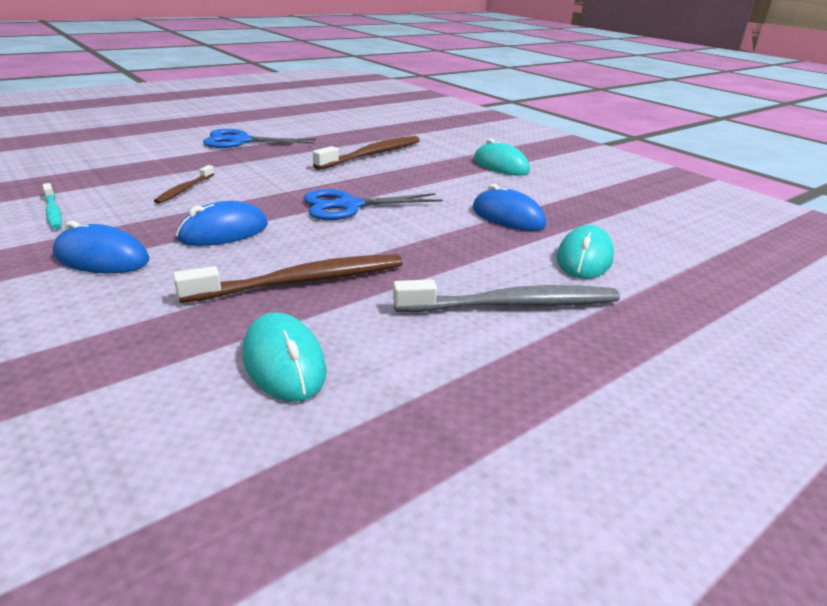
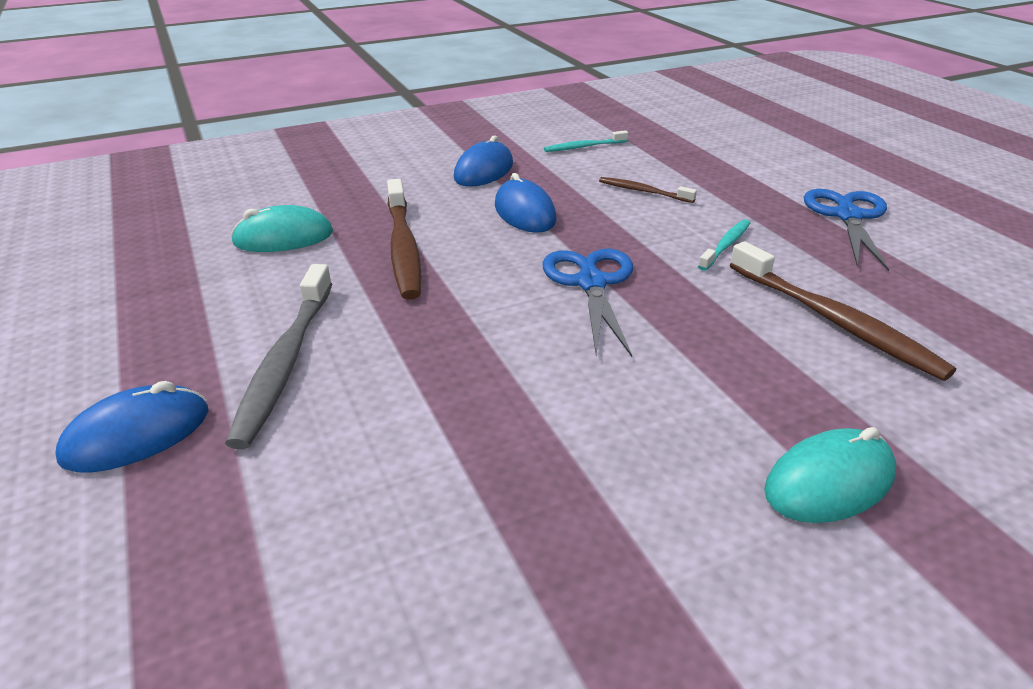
camera: 105 degrees right, 5 degrees up
blue mouse [473,184,546,231] -> blue mouse moved to [56,381,208,473]
turquoise mouse [557,225,614,279] -> none
none -> turquoise toothbrush [698,219,750,271]

